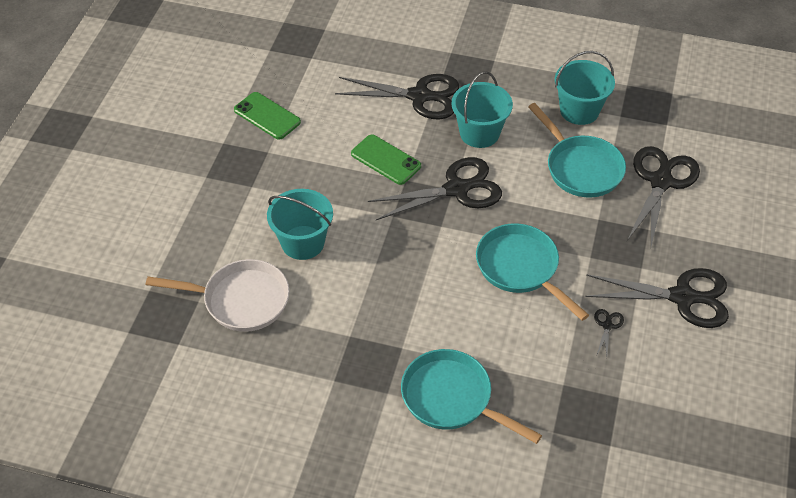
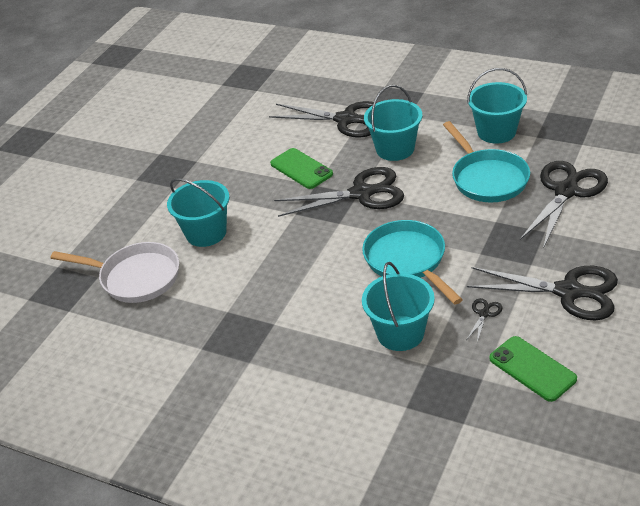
camera: 15 degrees right, 10 degrees down
green phone [234,92,301,140] -> green phone moved to [489,336,577,402]
turquoise pan [401,349,542,444] -> none
none -> turquoise bucket [362,262,435,351]

